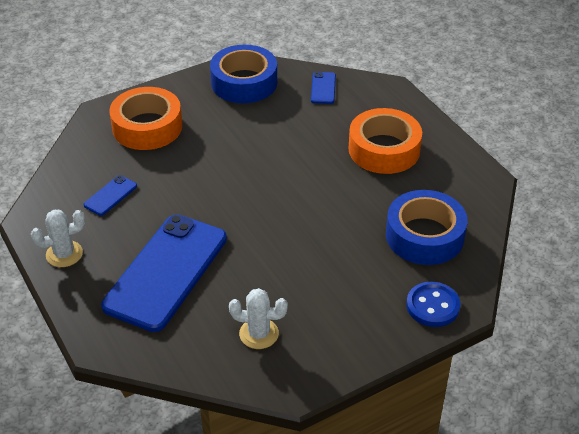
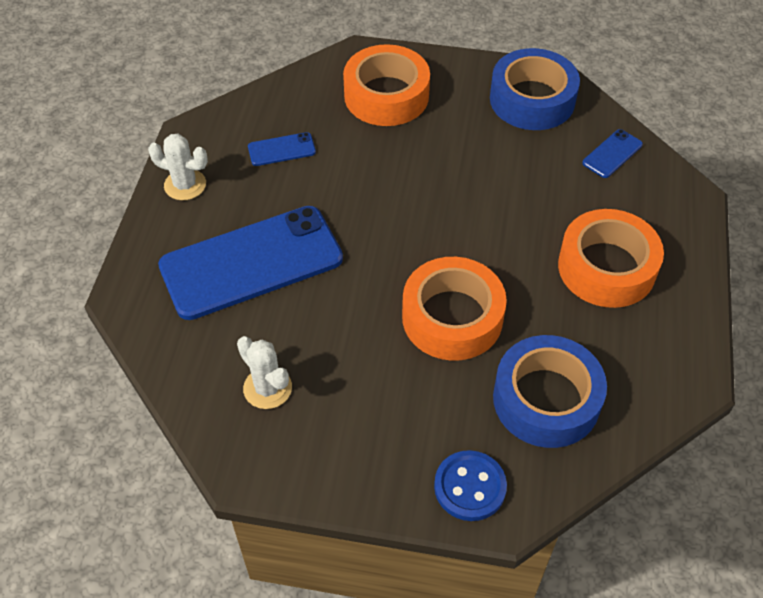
camera: 40 degrees right, 10 degrees up
none -> orange tape [402,257,507,361]

